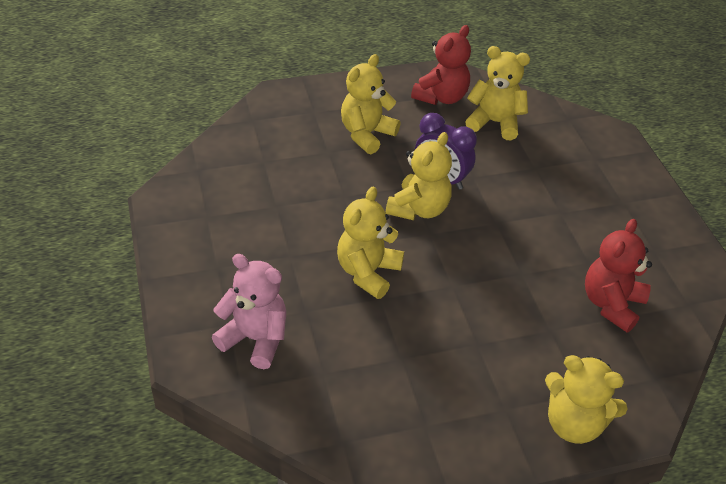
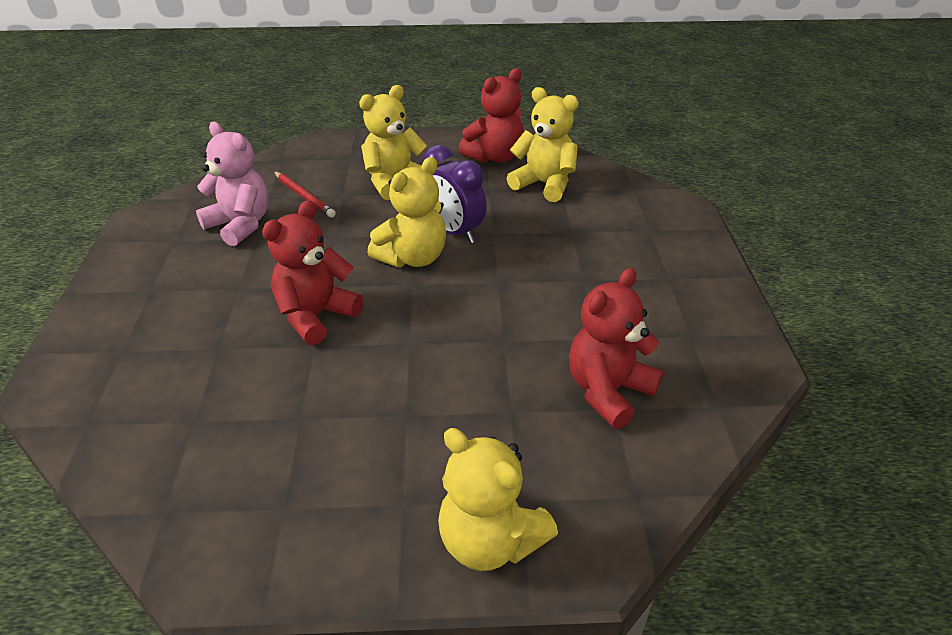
camera: 15 degrees right, 5 degrees down
pink teddy bear [212,254,286,369] -> pink teddy bear moved to [196,122,269,246]
yellow teddy bear [337,187,404,299] -> red teddy bear [262,200,364,345]
none -> red pencil [274,171,336,218]

